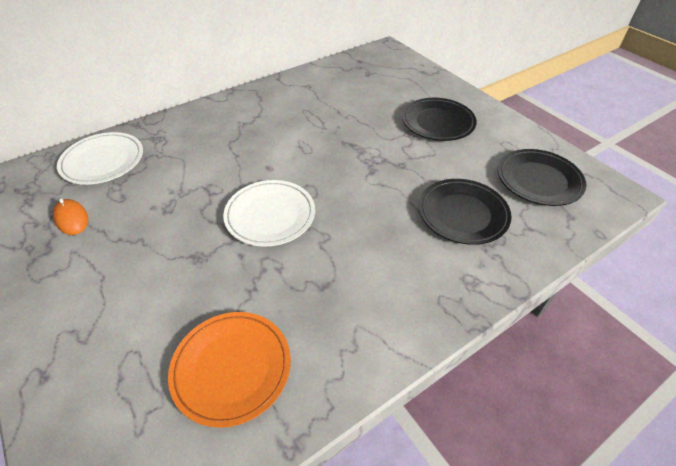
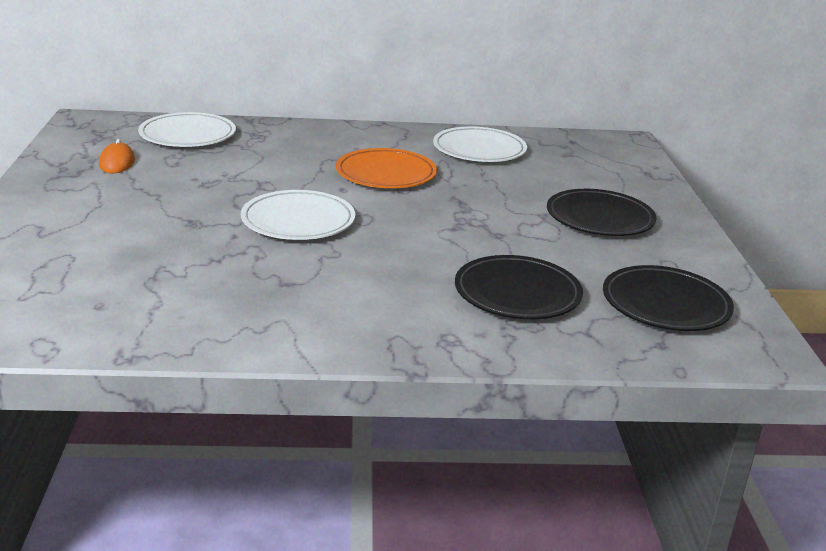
camera: 30 degrees right, 20 degrees down
orange plate [168,312,291,428] -> orange plate moved to [336,148,437,188]
none -> white plate [433,126,527,162]

